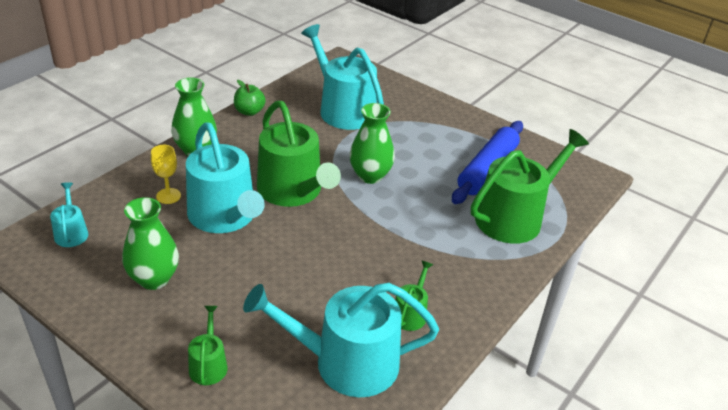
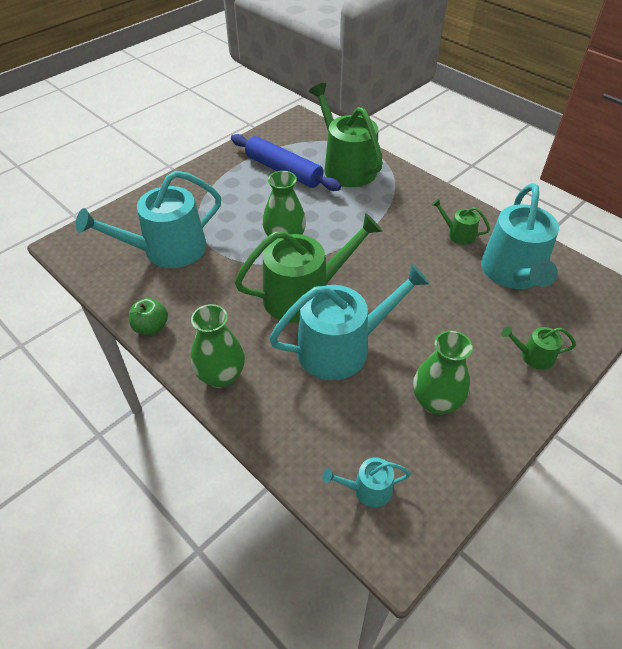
camera: 80 degrees left, 10 degrees up
yellow goblet [151,145,181,204] -> none

